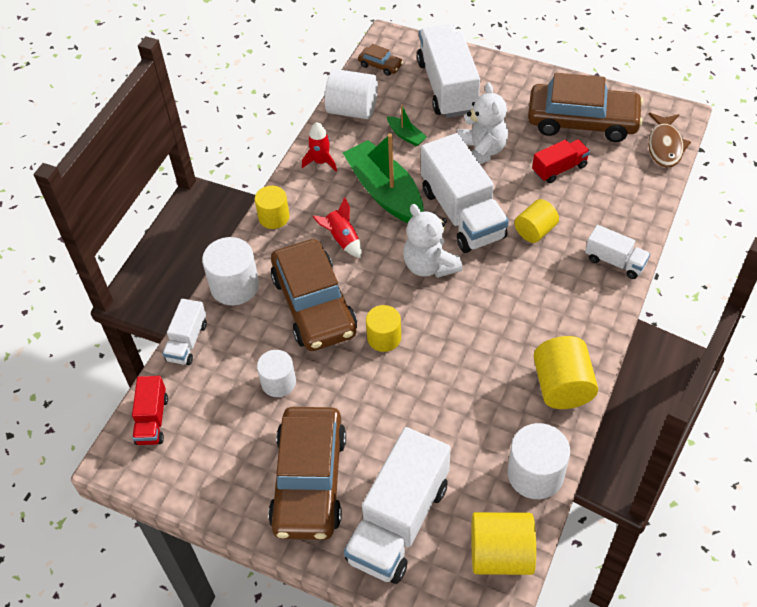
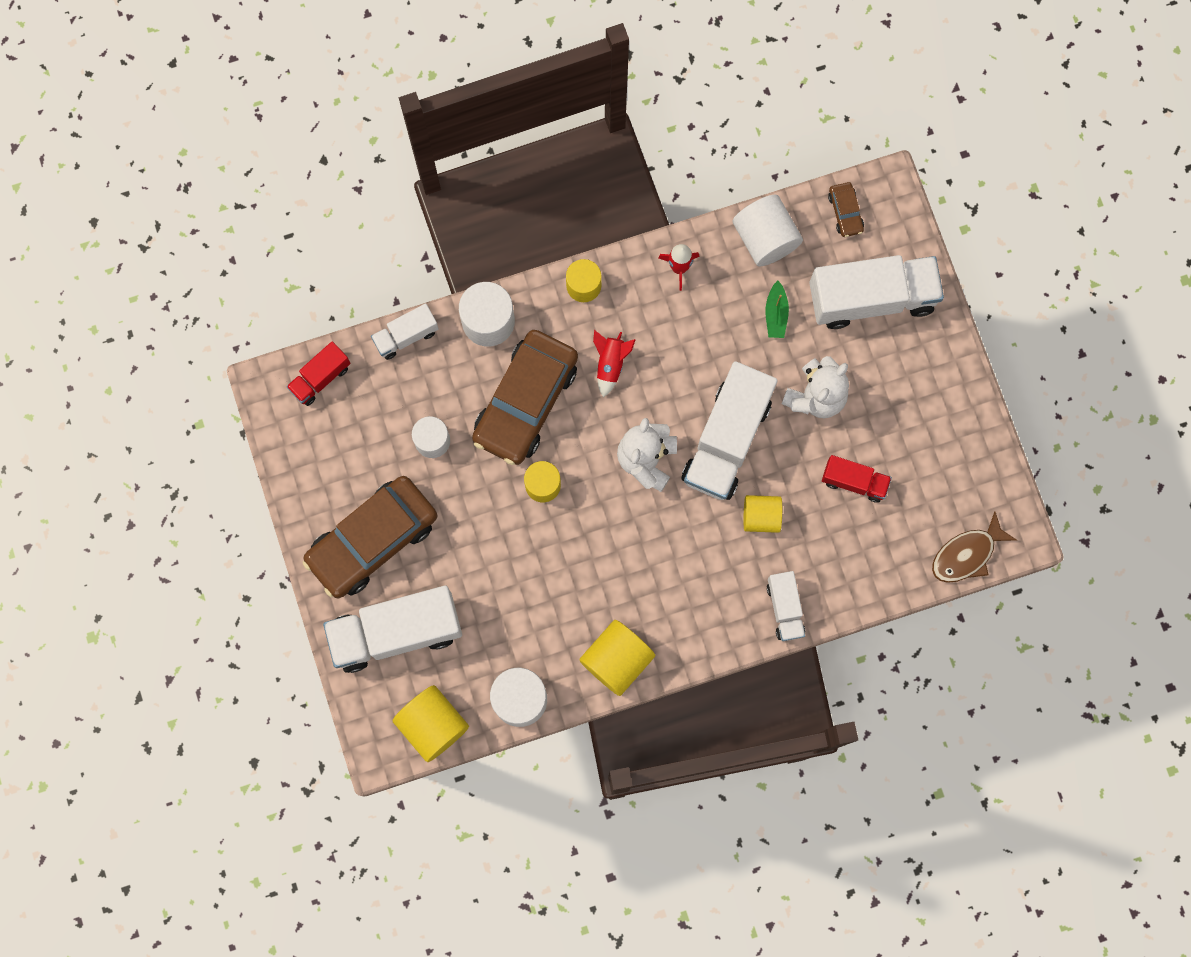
camera: 45 degrees right, 25 degrees up
green boat [343,133,424,223] -> none
white truck [417,24,480,118] -> white truck turned 45 degrees clockwise [810,255,944,329]
brown car [528,73,644,142] -> none

